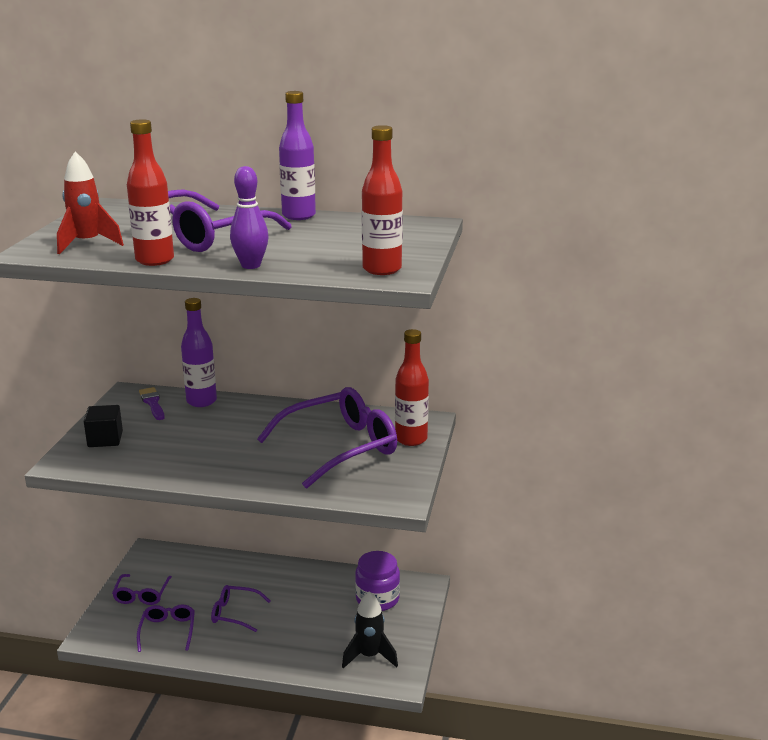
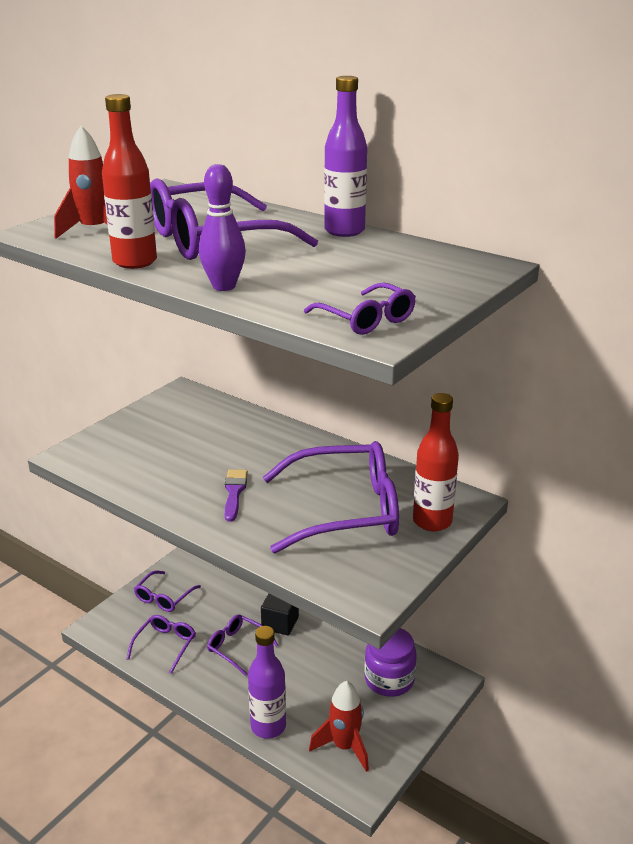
camera: 25 degrees right, 5 degrees up
black cube [84,405,123,447] -> black cube moved to [261,593,299,635]
purple brush [139,387,165,420] -> purple brush moved to [225,469,248,522]
purple bottle [181,298,217,407] -> purple bottle moved to [248,626,286,739]
black rocket [342,591,398,668] -> red rocket [309,681,369,772]
red bottle [362,125,403,275] -> purple glasses [304,283,416,335]

